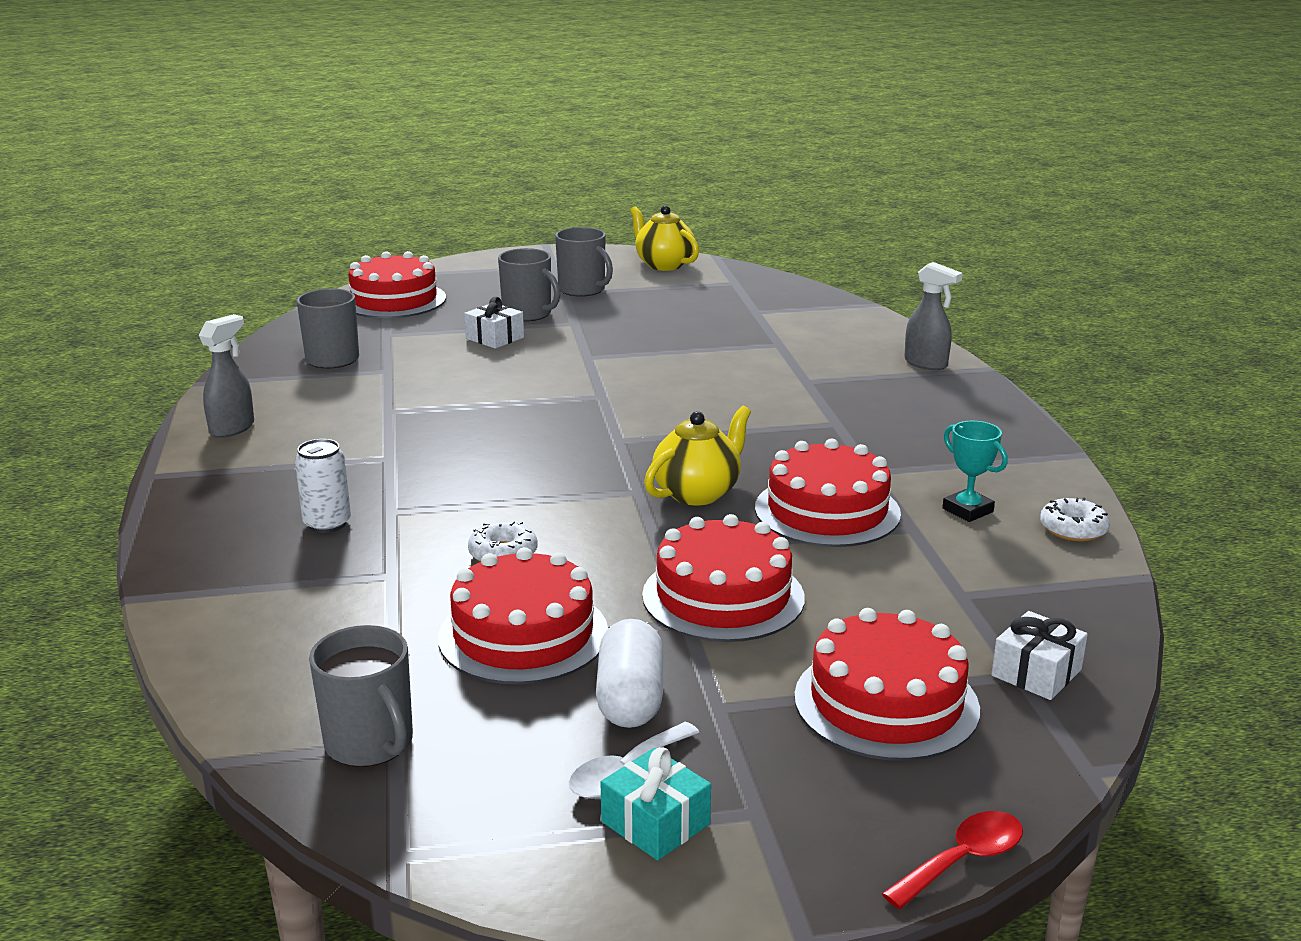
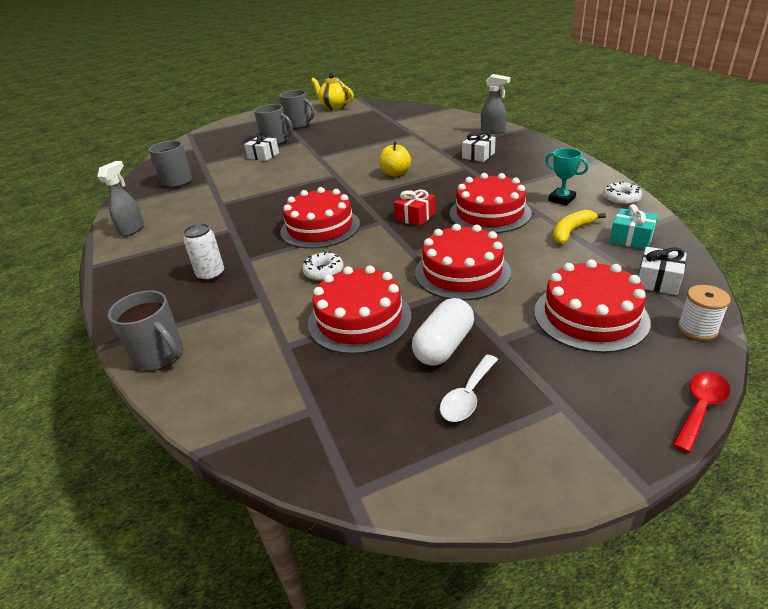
camera: 10 degrees left, 10 degrees up
grey mug [309,625,413,767] -> grey mug moved to [108,290,183,371]
red cake [348,251,446,318] -> red cake moved to [280,187,360,249]
white capsule [596,619,663,728] -> white capsule turned 45 degrees clockwise [412,298,474,366]
turquoise gift [600,747,711,860] -> turquoise gift moved to [609,204,658,249]
yellow teapot [644,406,751,506] -> red gift [394,190,436,226]
none -> yellow apple [379,142,411,177]
none -> white gift [462,132,496,162]
none -> yellow banana [553,210,606,244]
none -> white spool [678,285,731,341]

